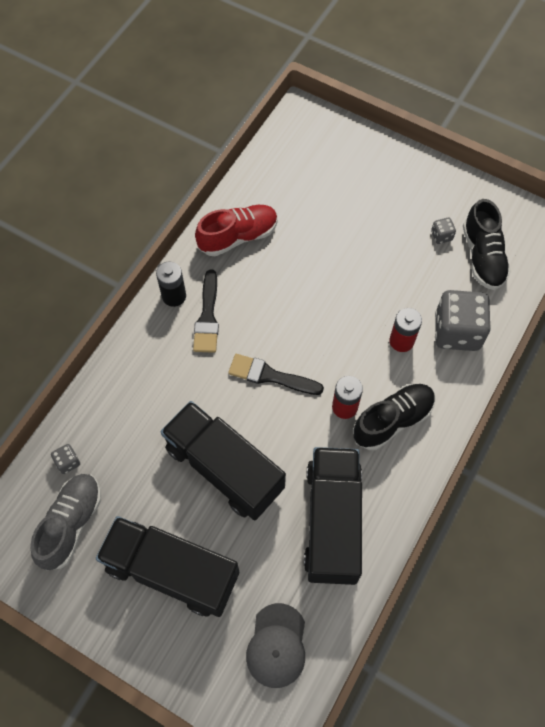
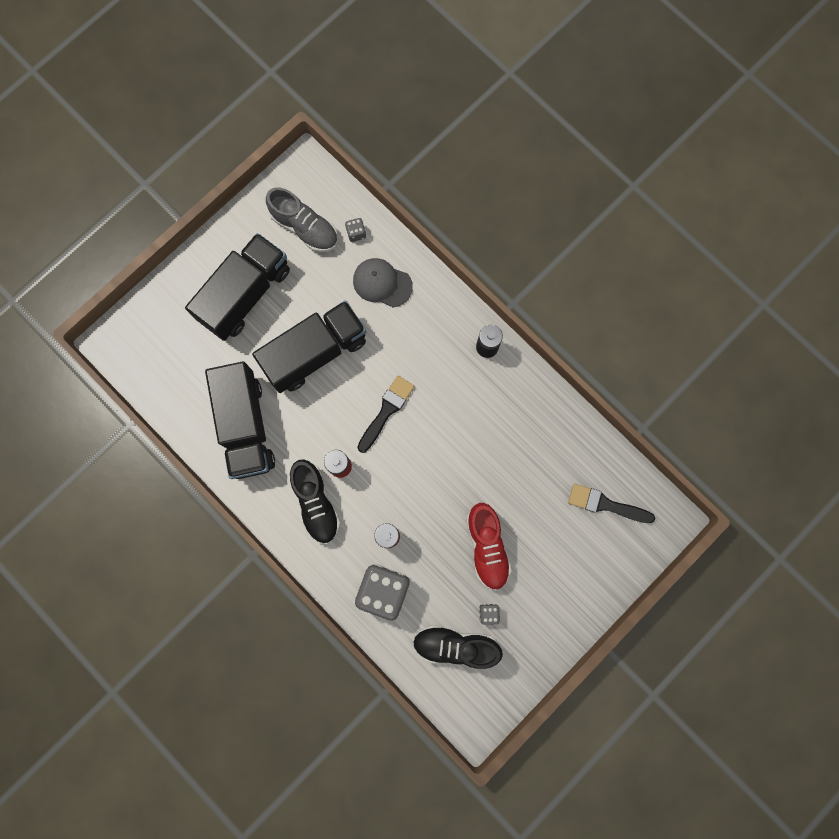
camera: 105 degrees right, 15 degrees up
black brush [193,269,219,353] -> black brush moved to [568,484,655,523]
red shoe [195,205,278,256] -> red shoe moved to [466,503,512,591]
grey cap [246,603,305,688] -> grey cap moved to [353,258,413,307]
black truck [304,447,362,585] -> black truck turned 60 degrees clockwise [205,361,275,479]

